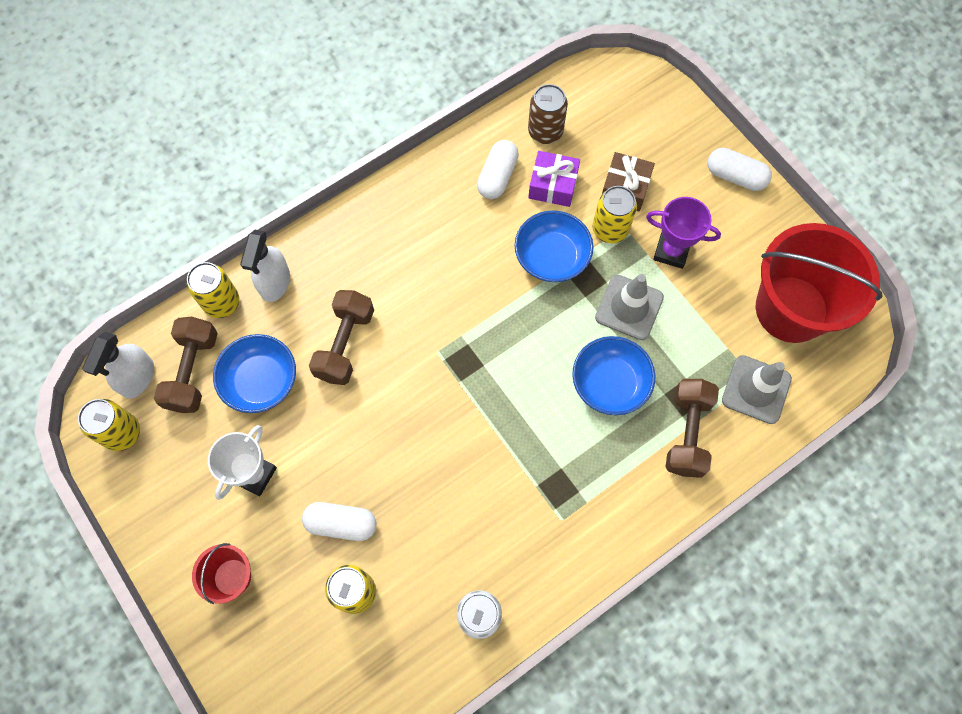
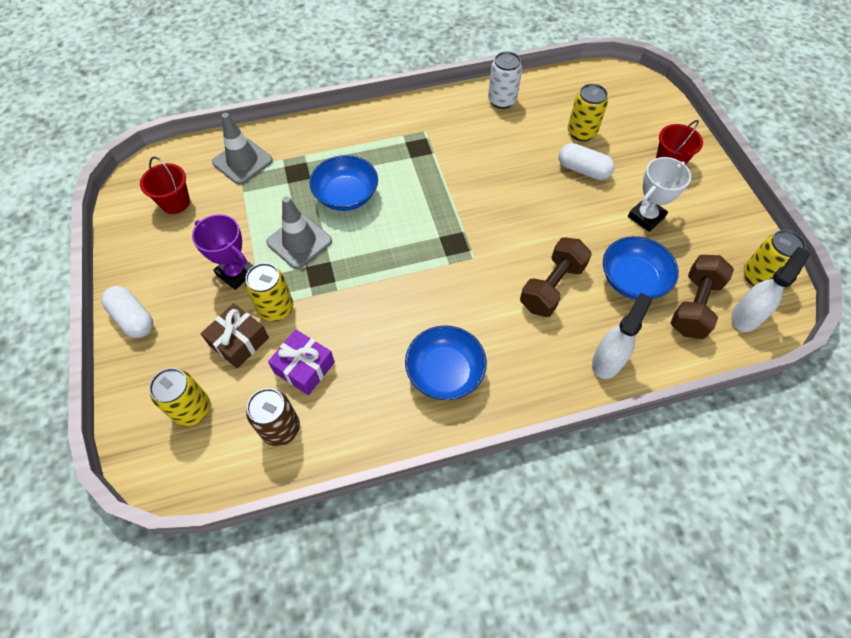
camera: 160 degrees left, 10 degrees down
yellow can [187,262,239,318] -> yellow can moved to [149,368,210,426]
white capsule [477,140,519,199] -> none
blue bowl [515,210,593,282] -> blue bowl moved to [405,325,487,400]
brown dumbbell [666,379,719,478] -> none
red bucket [756,223,883,343] -> red bucket [140,157,190,214], size x0.47

